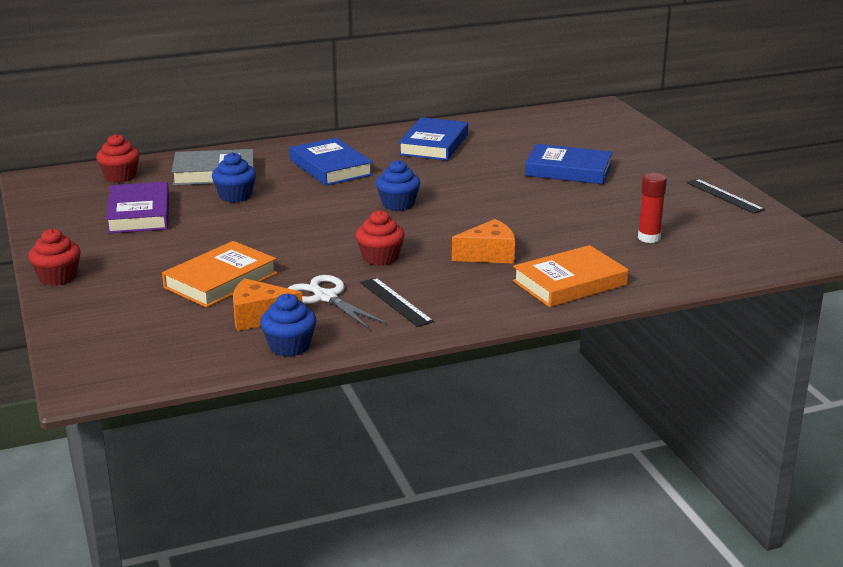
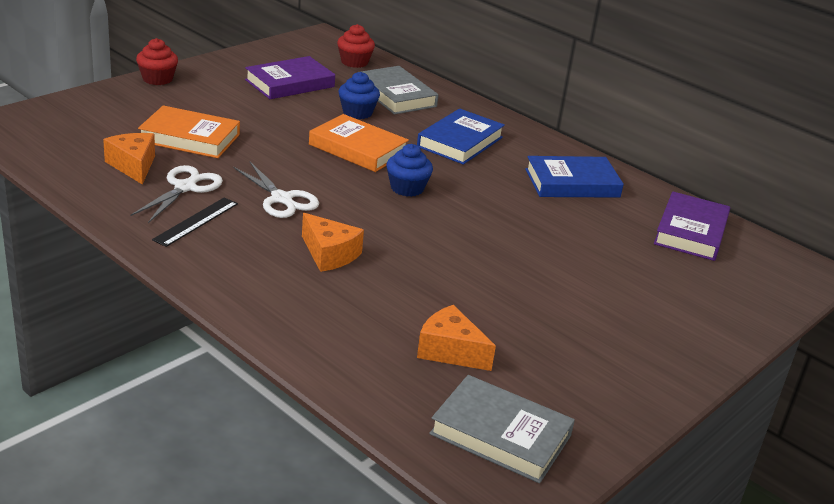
camera: 60 degrees right, 5 degrees up
blue cupcake [260,294,316,357] -> none
red cupcake [356,210,405,266] -> white scissors [233,162,319,218]
orange book [513,245,629,307] -> orange book moved to [309,114,409,172]
blue book [525,144,613,184] -> none
red glue stick [638,173,667,243] -> orange cheese [417,305,496,371]
black ruler [686,179,765,214] -> none
none -> grey book [429,375,575,483]
none -> purple book [654,191,730,261]

